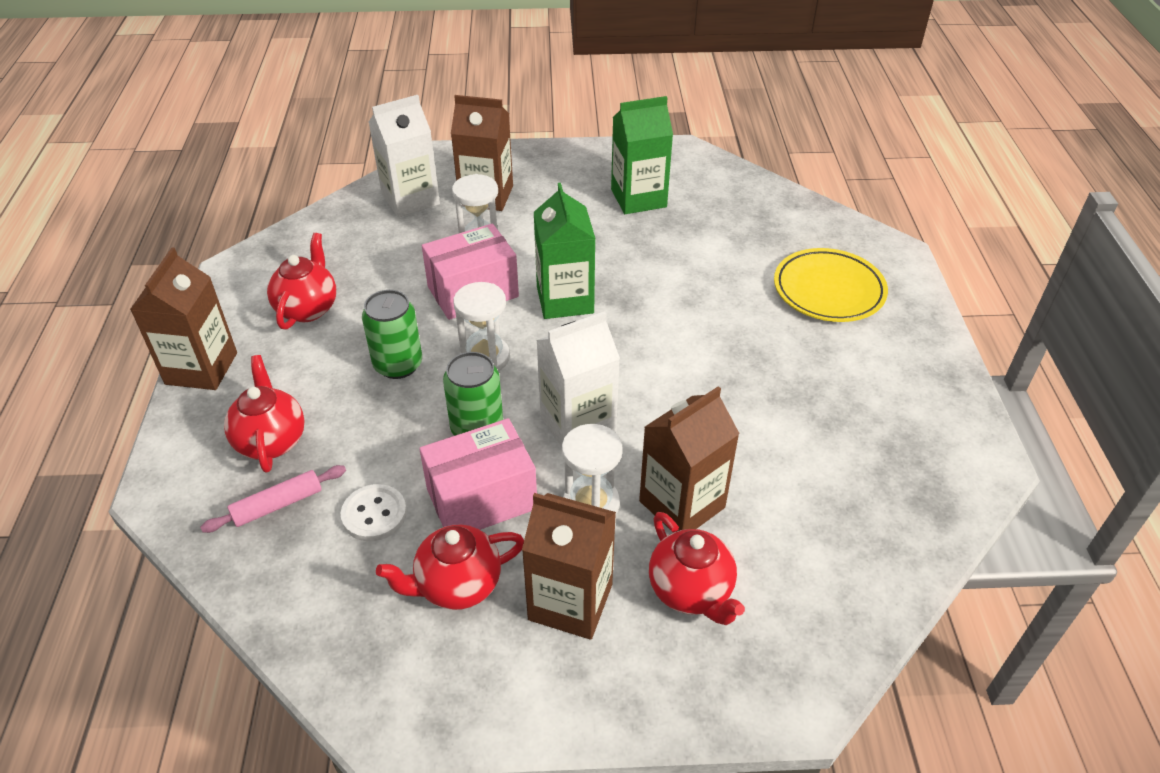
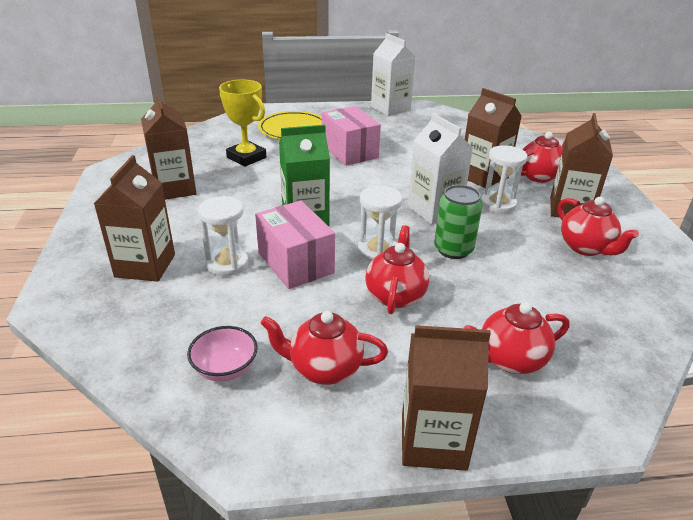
camera: 95 degrees left, 10 degrees down
pink rolling pin [200,465,346,533] -> none
white button [341,484,407,541] -> none
green can [362,290,422,379] -> red teapot [365,225,429,314]
white carton [369,95,440,217] -> white carton moved to [371,33,415,116]
pink box [419,418,537,530] -> pink box moved to [322,106,381,166]
green carton [611,96,673,214] -> brown carton [141,94,197,200]
none -> pink bowl [187,326,258,382]
none -> yellow trophy [219,80,266,167]

